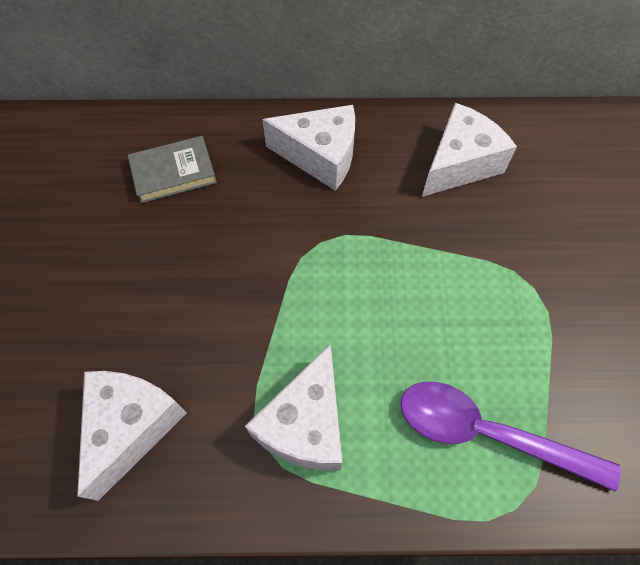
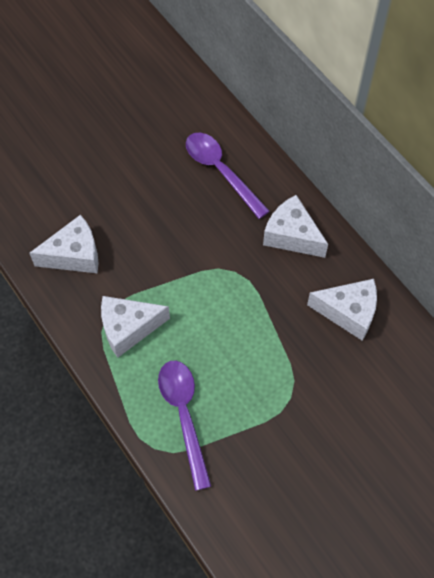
camera: 55 degrees right, 0 degrees up
grey book [128,136,217,203] -> purple spoon [186,133,270,219]
white cheese [262,105,355,191] -> white cheese turned 150 degrees clockwise [263,195,328,258]

